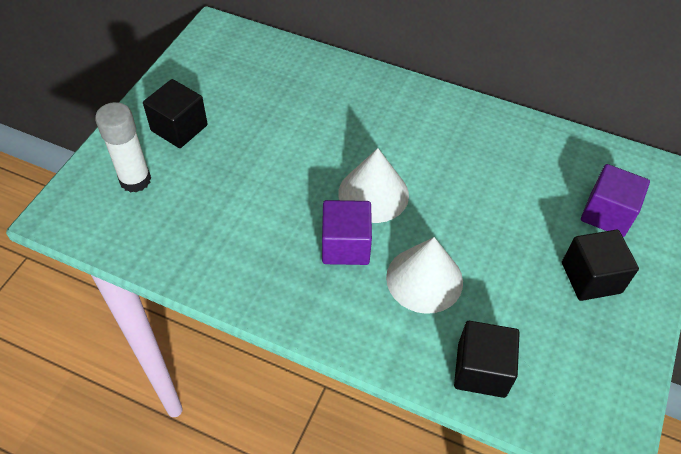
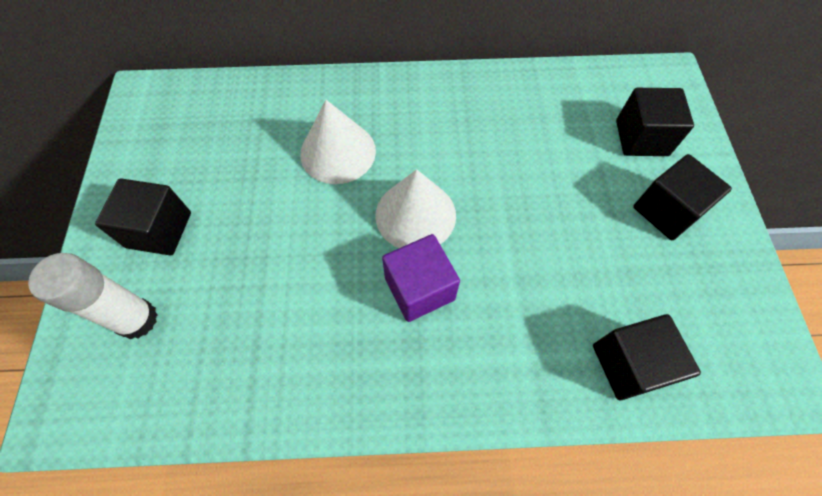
camera: 25 degrees left, 10 degrees up
white cone [386,237,463,314] -> white cone moved to [300,100,376,184]
purple cube [581,164,650,237] -> black cube [616,88,694,156]

